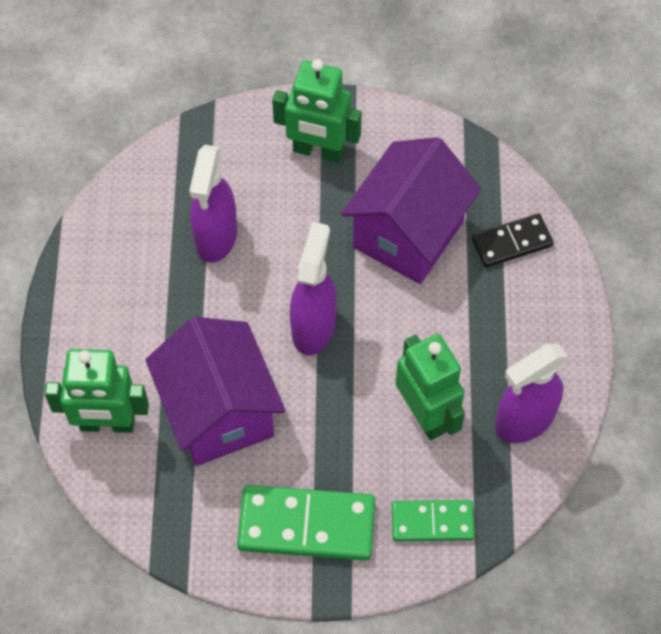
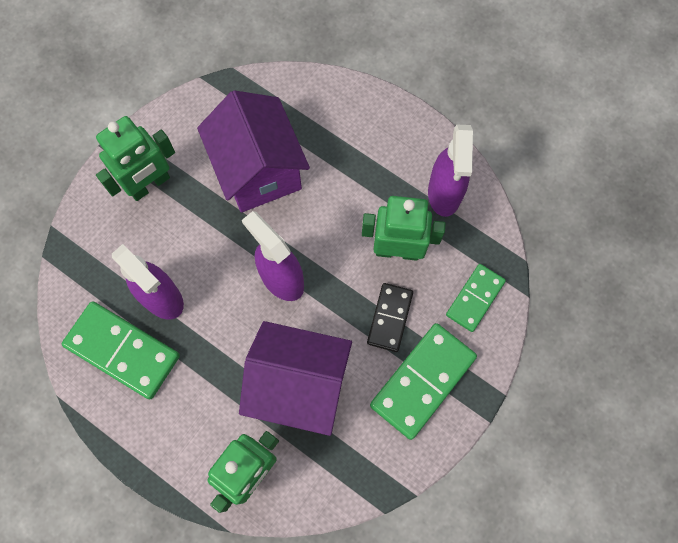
camera: 55 degrees left, 10 degrees up
black domino [472,213,553,268] -> black domino moved to [367,283,413,352]
none -> green domino [62,301,180,400]

